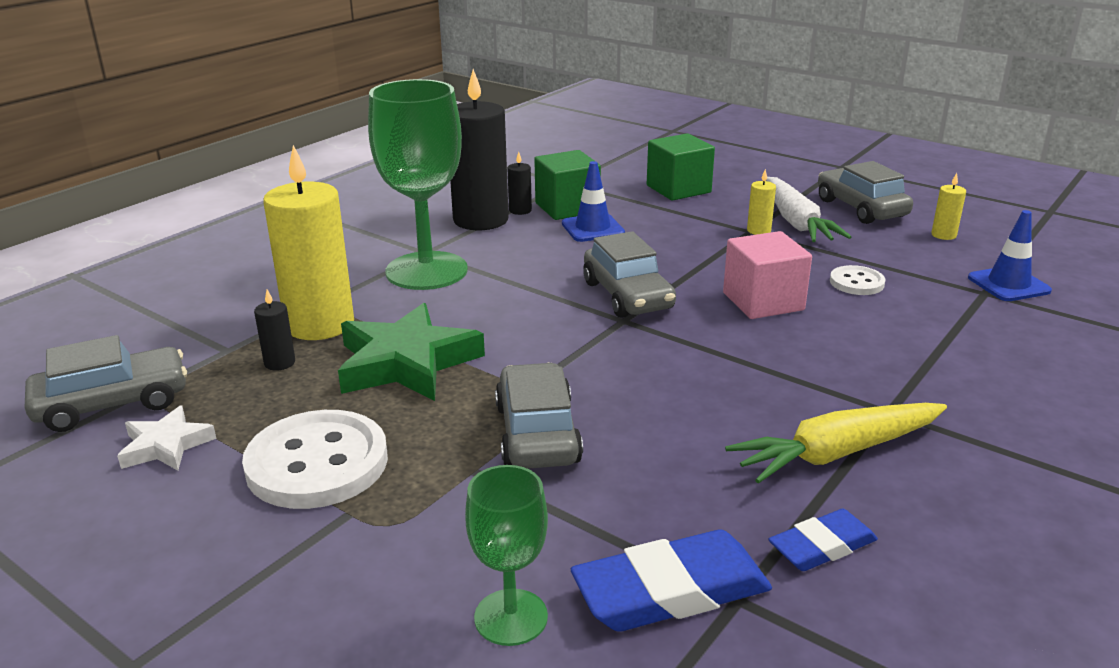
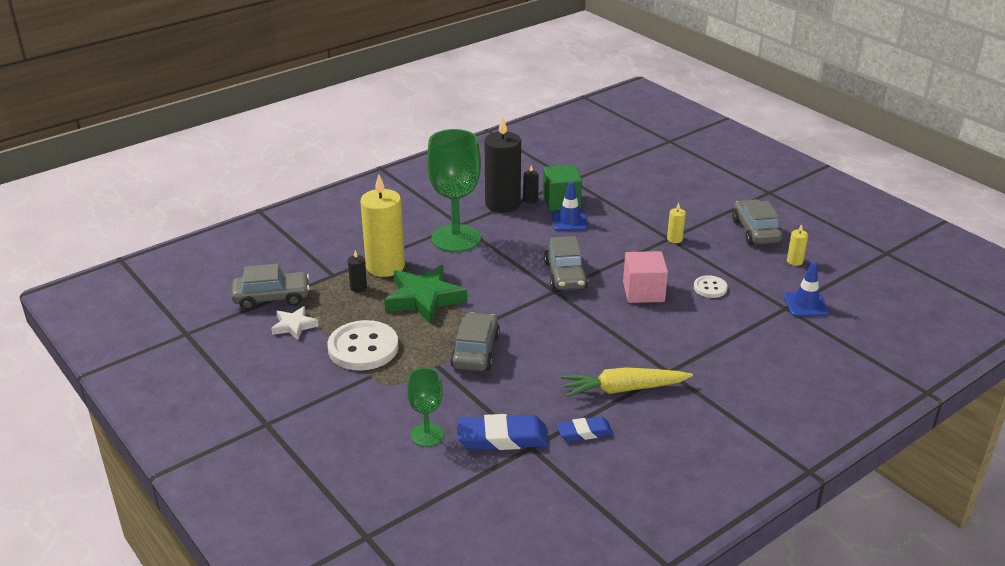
camera: 15 degrees right, 5 degrees up
green cube [647,133,715,201] -> none
white carrot [766,177,851,242] -> none

